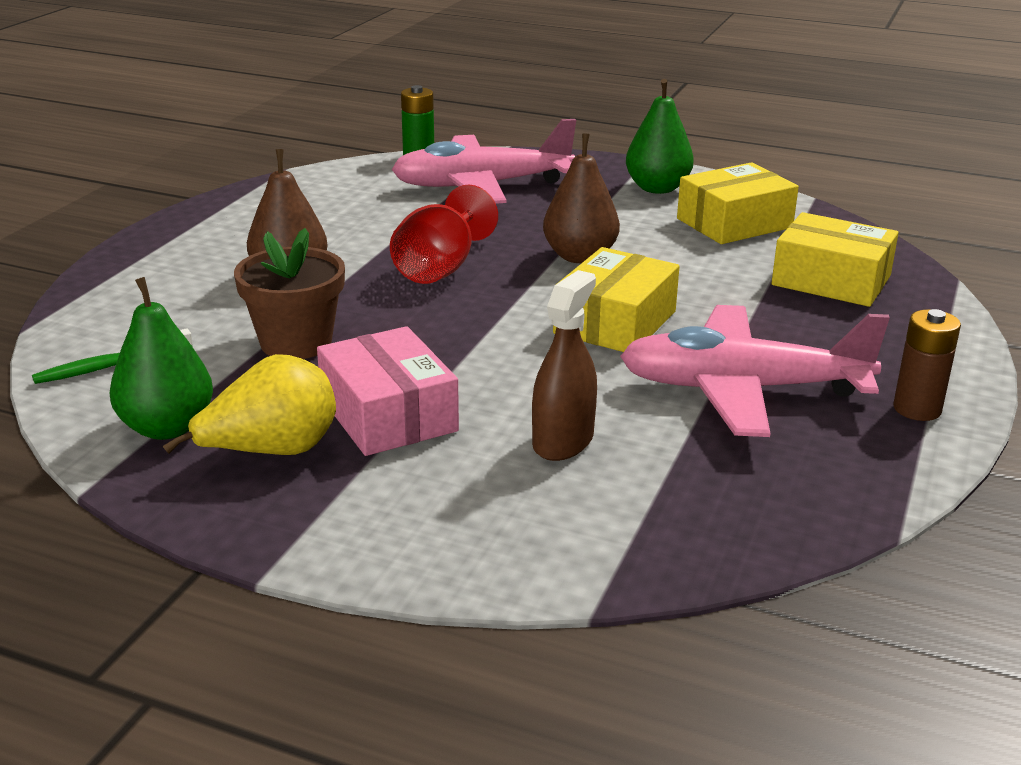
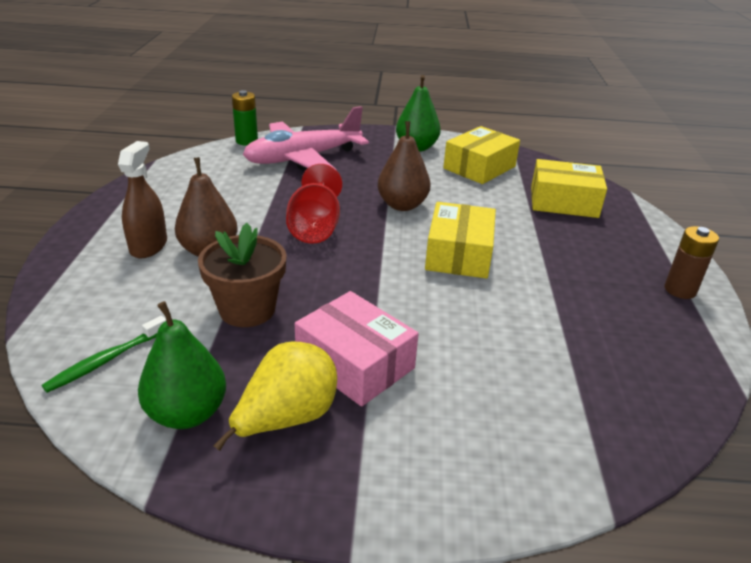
camera: 20 degrees left, 5 degrees up
brown spray bottle [532,270,597,461] -> brown spray bottle moved to [118,141,167,258]
pink plane [620,305,890,437] -> none

